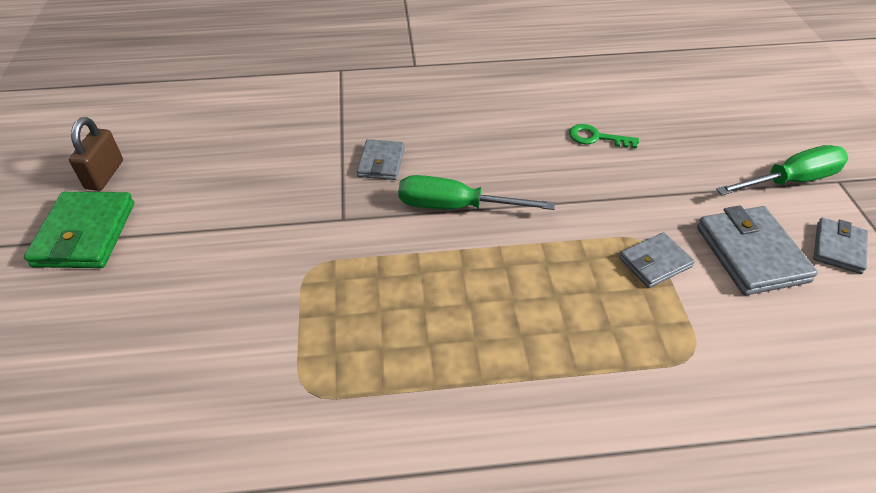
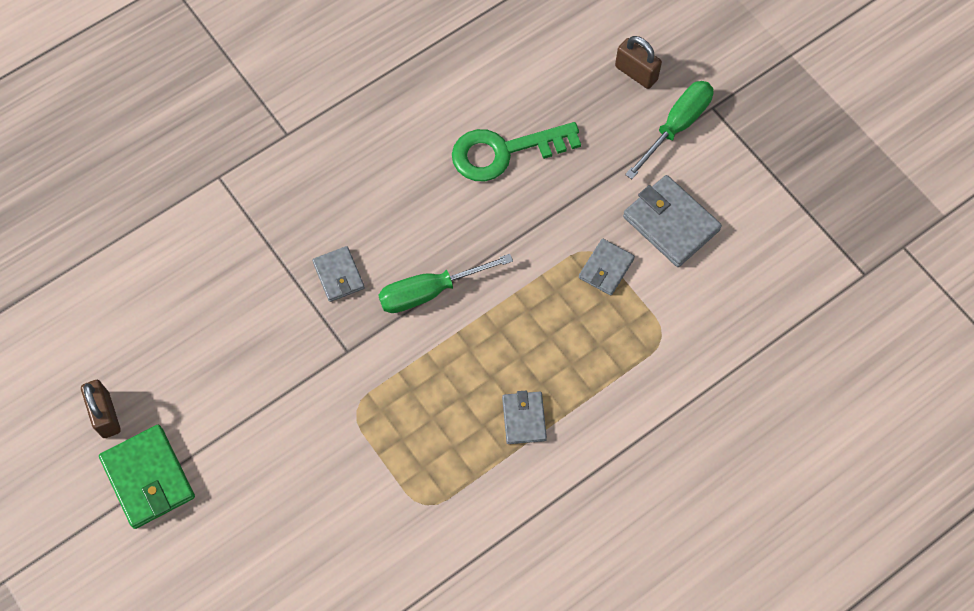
camera: 30 degrees left, 20 degrees up
green key [569,124,639,149] -> green key [452,122,581,181], size x1.97
grey wallet [813,218,868,274] -> grey wallet moved to [502,390,547,444]
none -> brown padlock [615,36,662,89]

